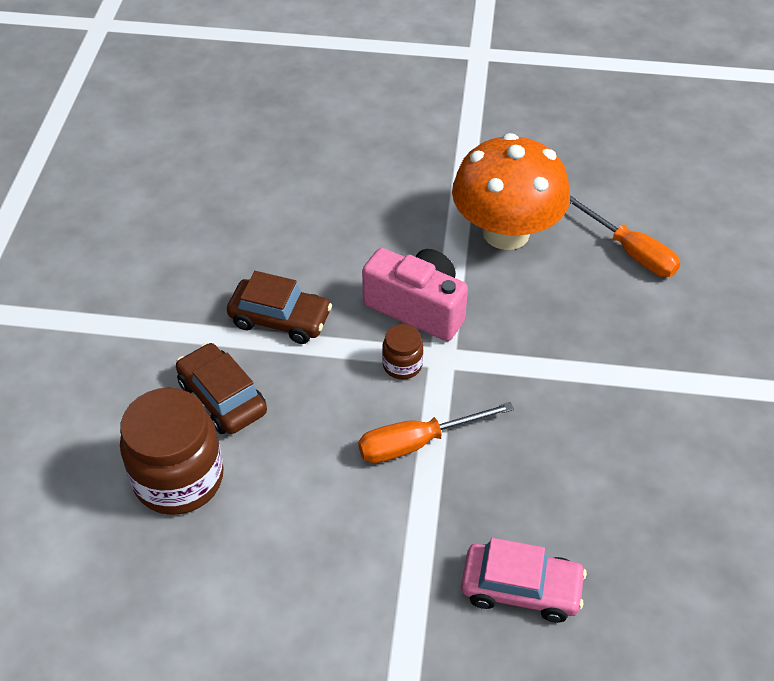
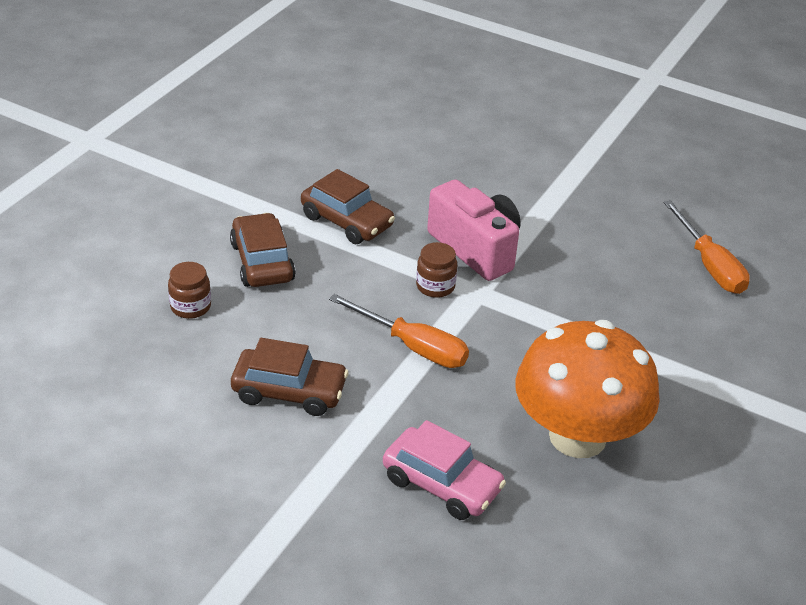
camera: 20 degrees right, 10 degrees down
brown jar [120,388,224,515] -> brown jar [168,262,211,319], size x0.47
orange screwdriver [358,402,514,463] -> orange screwdriver turned 150 degrees counterclockwise [329,294,469,368]
orange mushroom [452,133,570,250] -> orange mushroom moved to [515,320,660,458]
none -> brown car [231,338,349,416]

